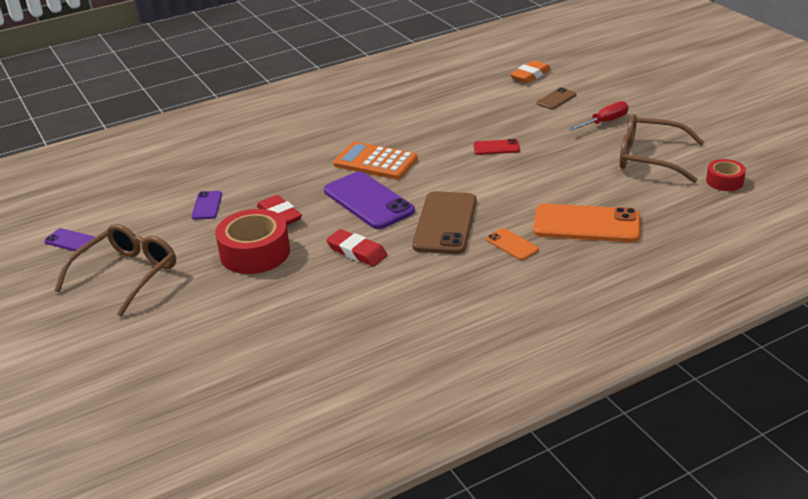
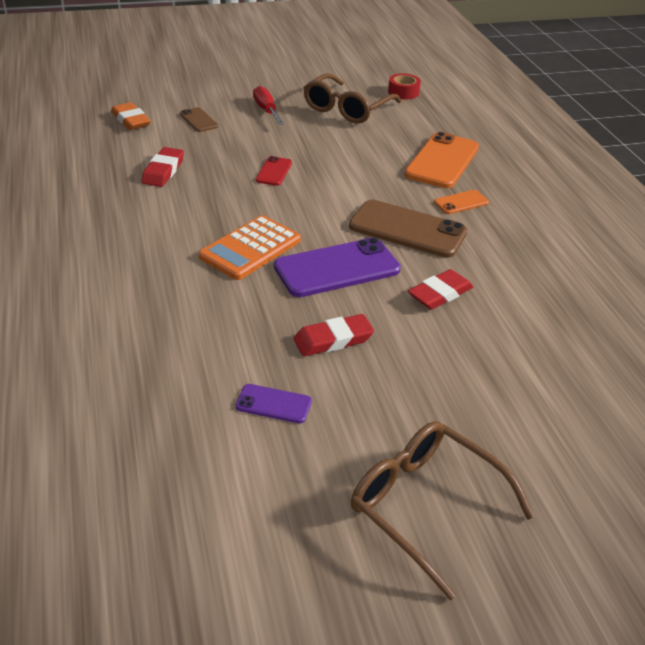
camera: 80 degrees left, 5 degrees up
purple phone [44,228,95,251] -> none
red tape [215,209,290,274] -> none
none -> red eraser [141,147,184,187]

